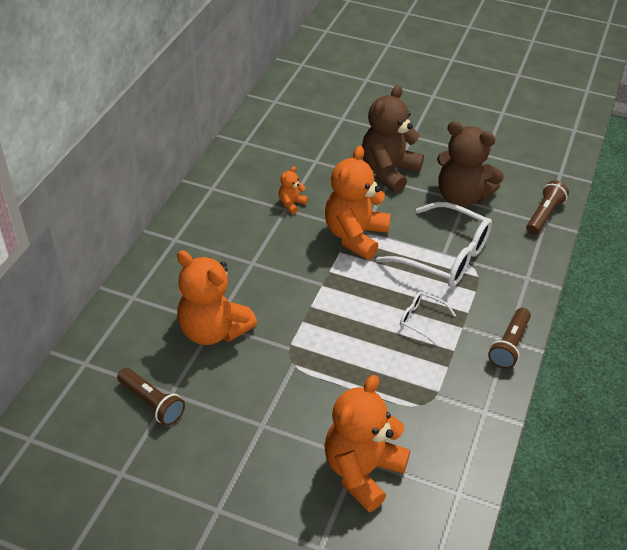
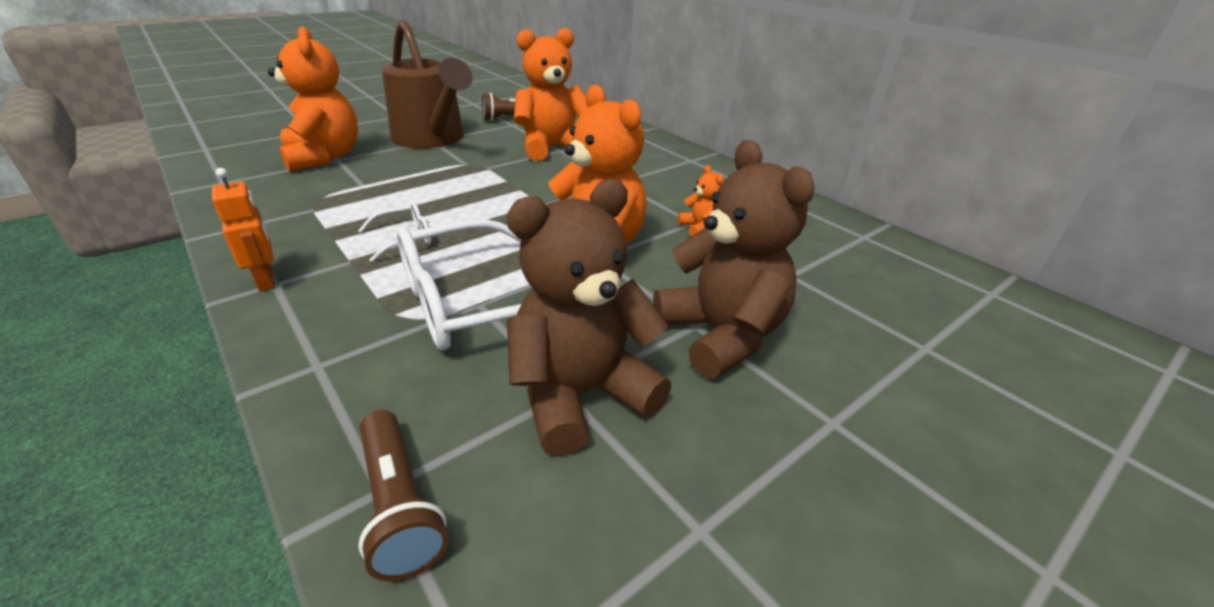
camera: 120 degrees right, 10 degrees down
brown flashlight [488,308,531,369] -> orange robot [212,168,275,291]
none -> brown watering can [382,20,473,148]

